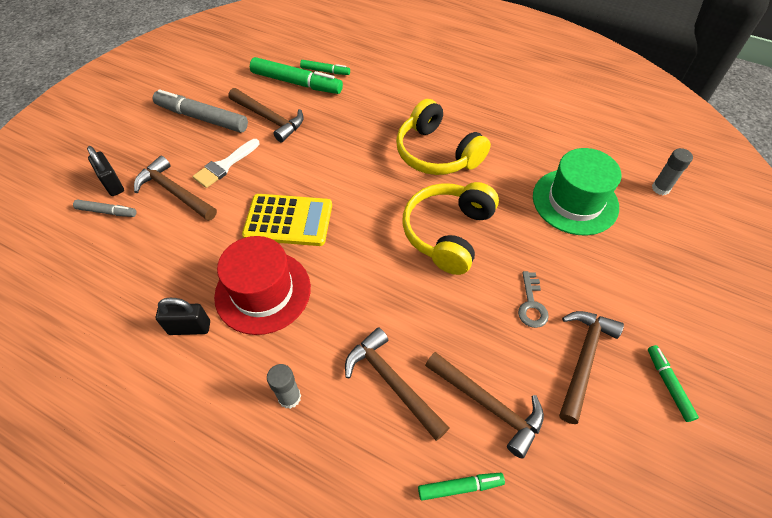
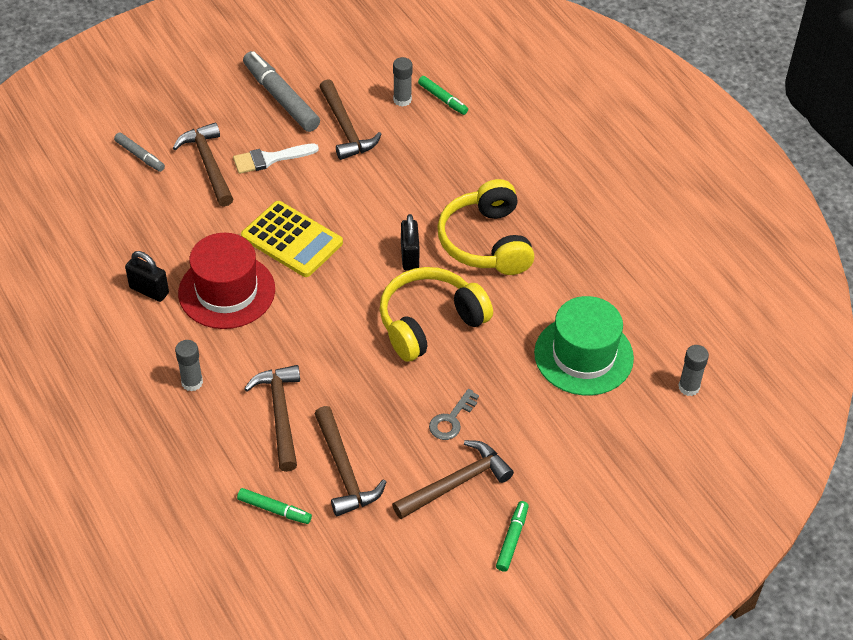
camera: 30 degrees right, 5 degrees down
black padlock [87,146,124,196] -> black padlock moved to [401,214,420,270]
green marker [250,57,343,94] -> grey glue stick [393,57,412,107]

